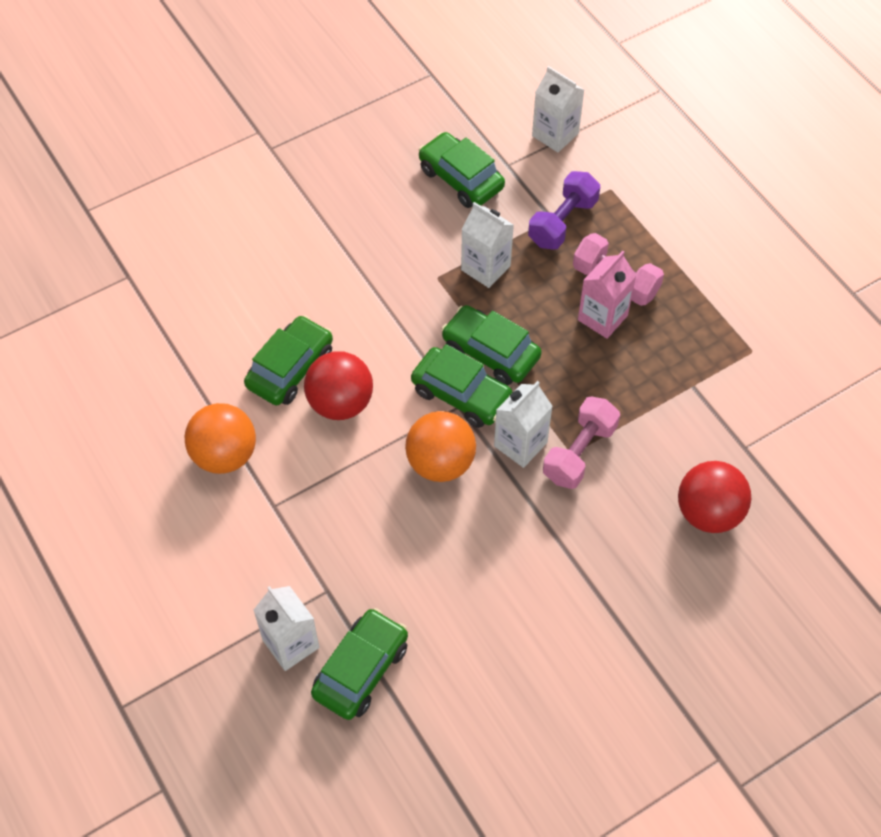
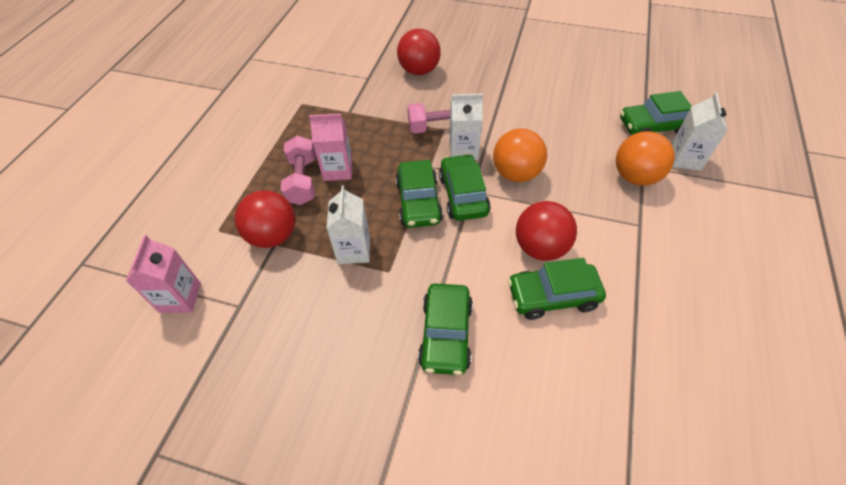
camera: 130 degrees left, 5 degrees down
orange ball [185,403,256,474] -> orange ball moved to [616,131,675,186]
green car [419,132,505,208] -> green car moved to [418,283,473,375]
purple dumbbell [528,171,600,250] -> red ball [235,190,295,248]
white carton [532,66,584,152] -> pink carton [126,235,201,313]

